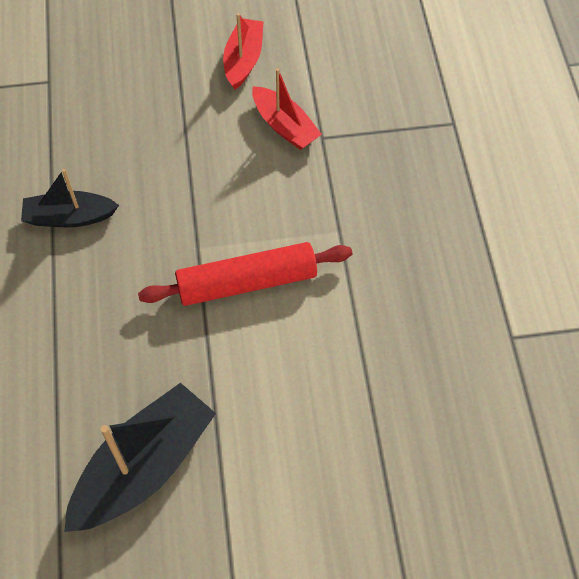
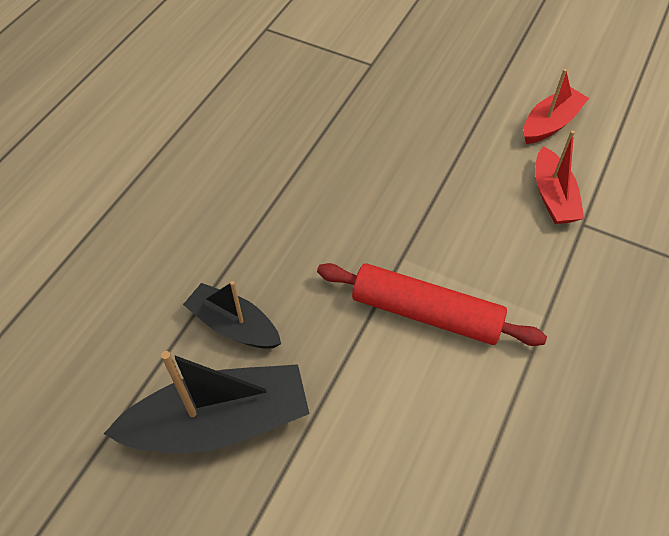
camera: 35 degrees right, 5 degrees down
black boat [21,169,119,227] -> black boat moved to [183,281,281,349]

